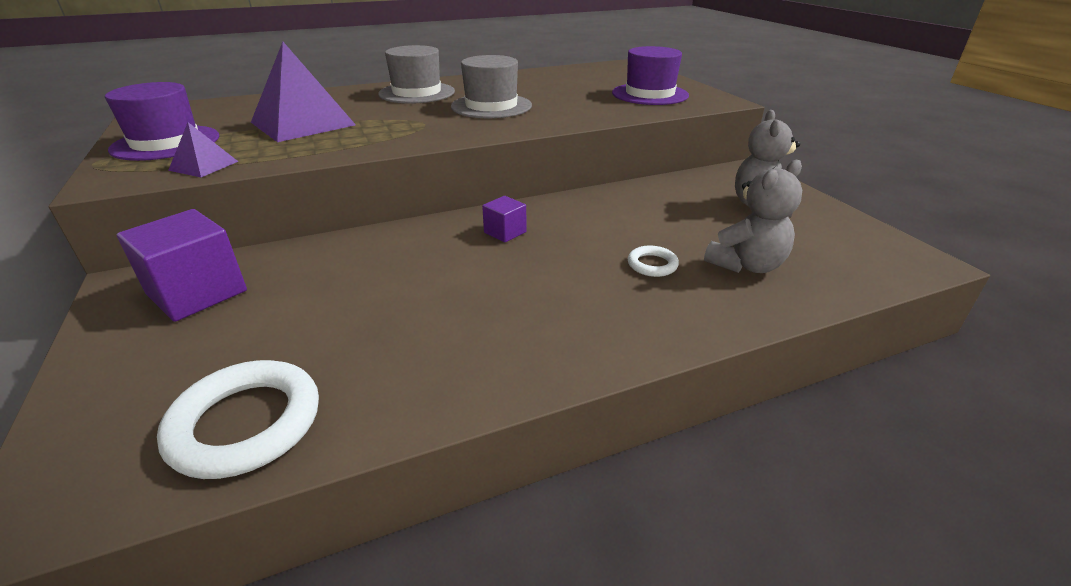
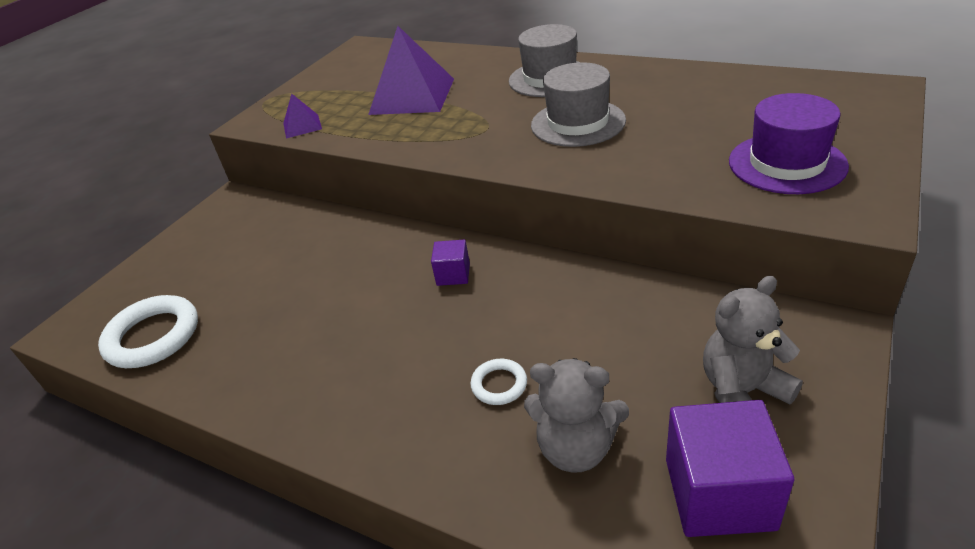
camera: 55 degrees right, 5 degrees up
purple hat [105,82,219,161] -> none
purple cube [117,209,247,322] -> purple cube moved to [666,400,794,537]

